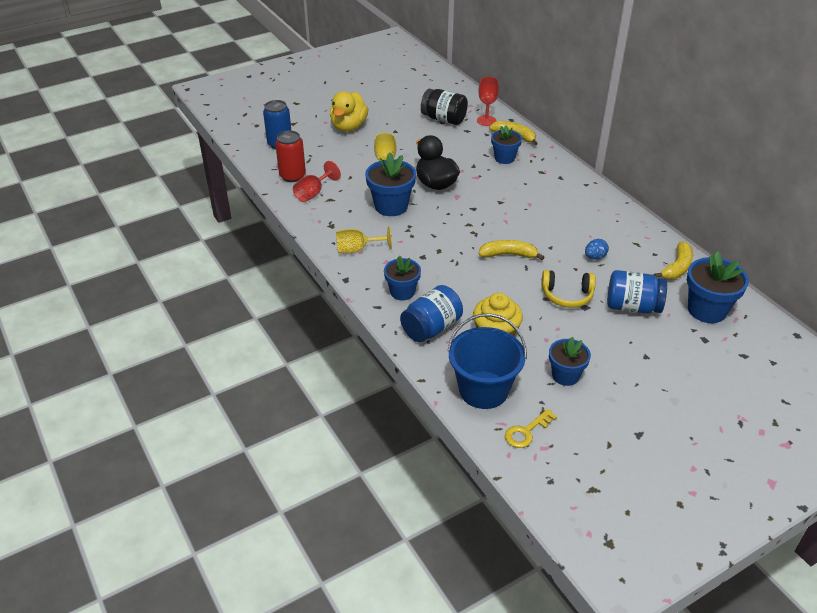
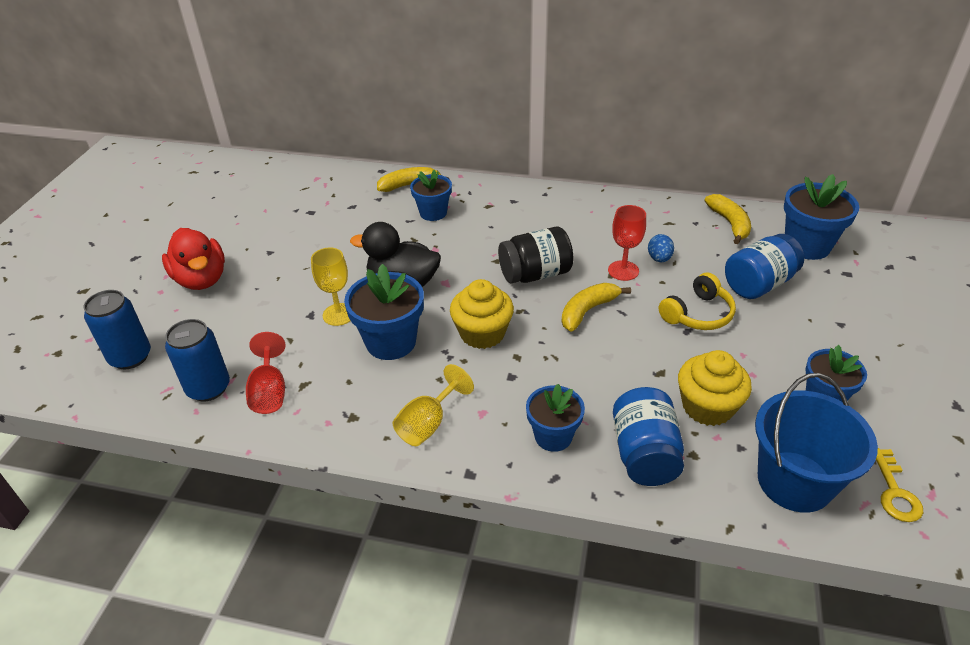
camera: 45 degrees left, 0 degrees up
red can [275,131,306,182] -> blue can [165,319,230,401]
yellow duck [330,91,368,131] -> red duck [162,228,225,290]
black jar [421,89,468,125] -> black jar moved to [498,227,573,284]
red goblet [477,77,499,126] -> red goblet moved to [608,205,646,281]
none -> yellow cupcake [450,279,514,349]

